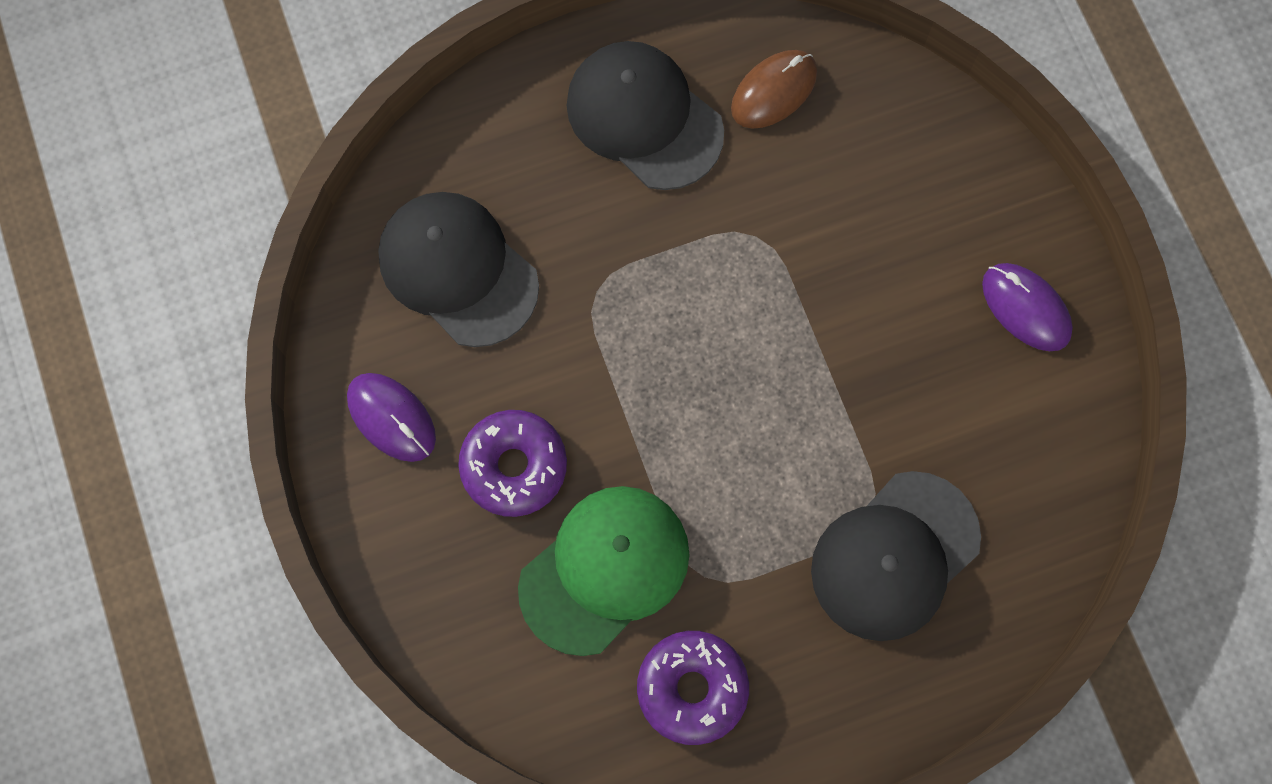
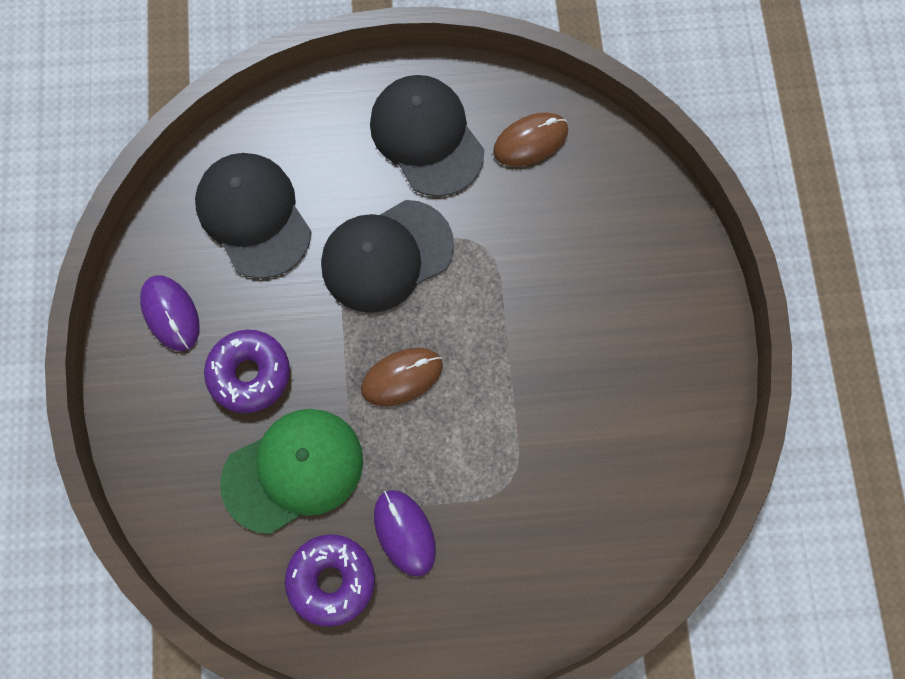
camera: 15 degrees right, 0 degrees up
black cap [811,471,981,641] -> black cap moved to [321,200,454,313]
purple mouse [982,263,1073,351] -> purple mouse moved to [374,490,436,577]
none -> brown mouse [361,348,443,406]

